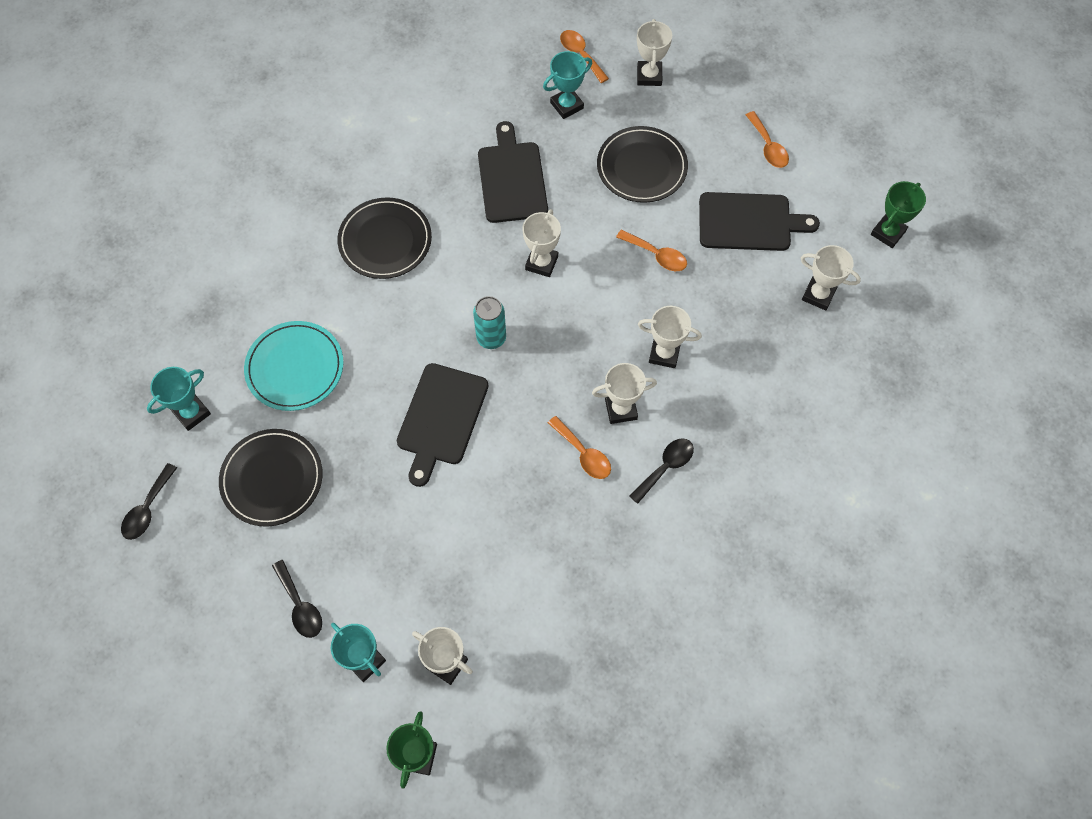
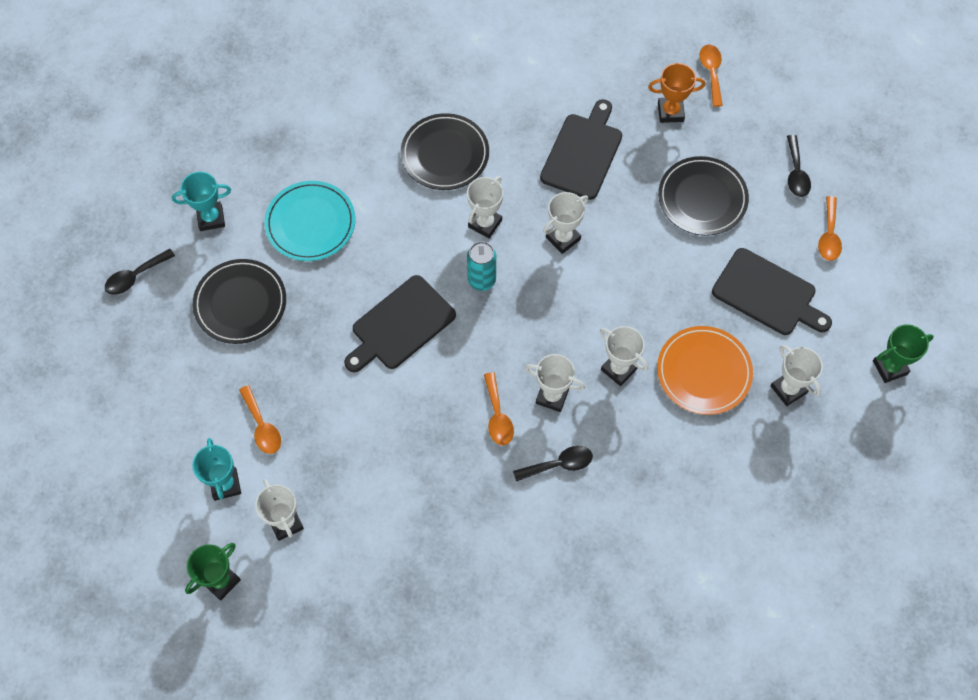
camera: 30 degrees right, 0 degrees up
black spoon [272,560,322,638] -> black spoon moved to [787,135,811,197]
turquoise trophy [543,51,592,119] -> orange trophy [648,63,705,123]
orange spoon [616,230,687,271] -> orange spoon moved to [239,385,281,454]
white trophy [637,19,672,86] -> white trophy moved to [467,176,503,238]
none -> orange plate [657,326,753,415]

